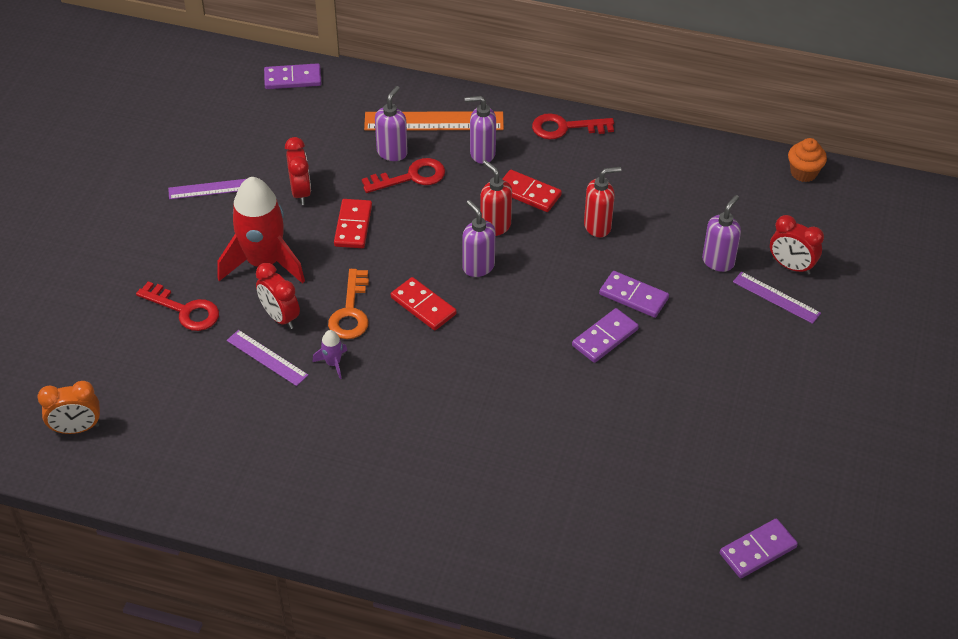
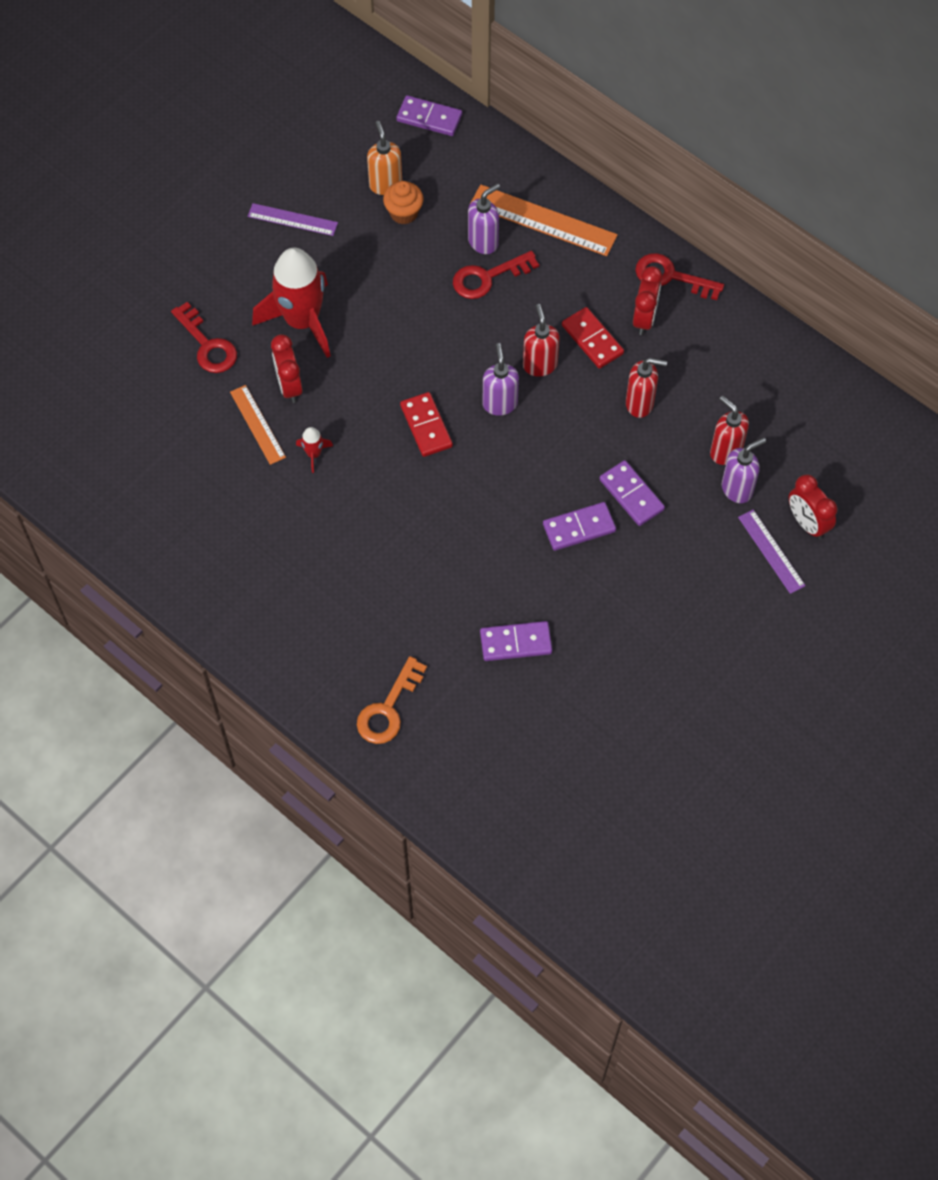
camera: 25 degrees right, 15 degrees up
orange clock [37,381,100,434] -> none
purple ruler [227,330,308,386] -> orange ruler [230,385,286,465]
red clock [285,137,311,205] -> red clock moved to [633,266,662,335]
purple rocket [312,330,347,379] -> red rocket [296,427,333,473]
orange key [328,269,369,339] -> orange key moved to [357,656,427,744]
red domino [334,199,372,248] -> none
red key [362,158,445,193] -> red key turned 150 degrees clockwise [453,251,539,299]
purple soap dispenser [465,96,496,164] -> none
purple domino [720,519,798,578] -> purple domino moved to [480,621,552,661]
orange cupcake [788,138,827,182] -> orange cupcake moved to [383,181,423,224]
none -> orange soap dispenser [367,121,402,195]
none -> red soap dispenser [710,396,749,465]

